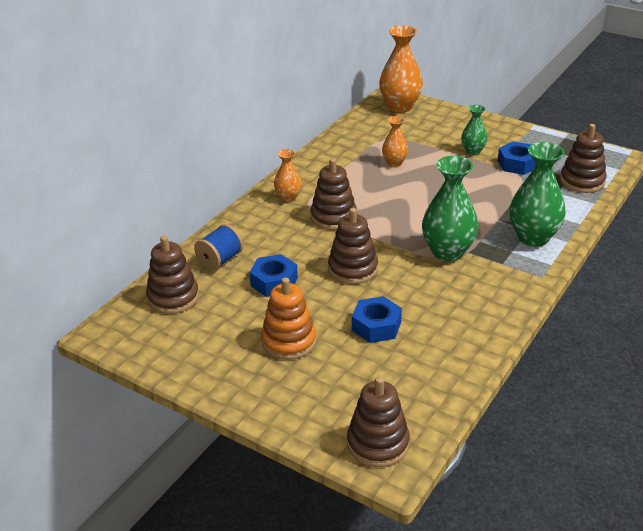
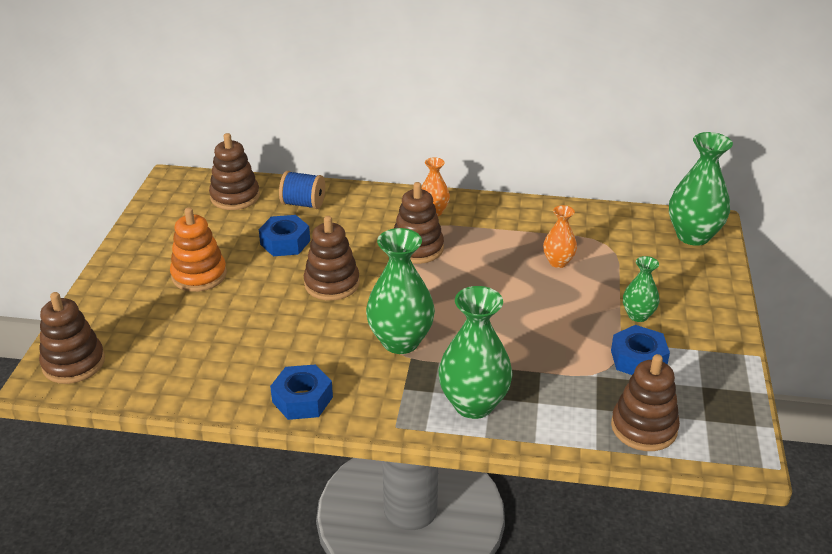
camera: 65 degrees right, 0 degrees up
blue nut [352,296,402,343] -> blue nut moved to [270,364,333,420]
orange vase [379,25,423,113] -> green vase [669,132,733,246]

